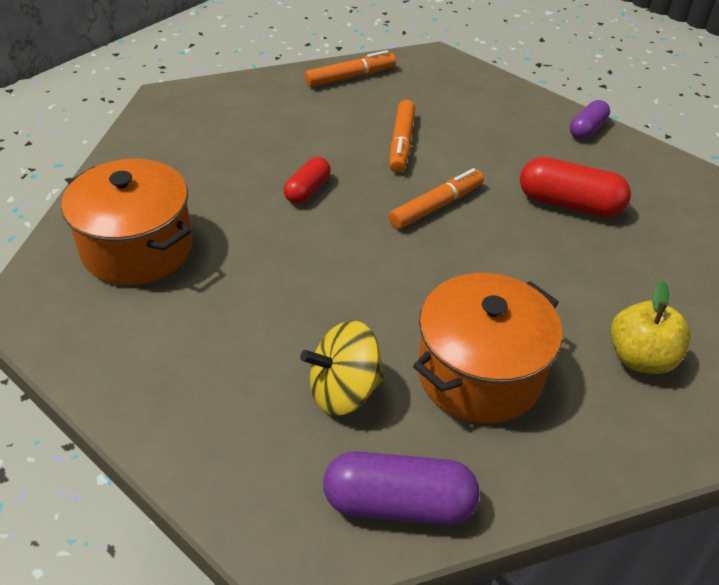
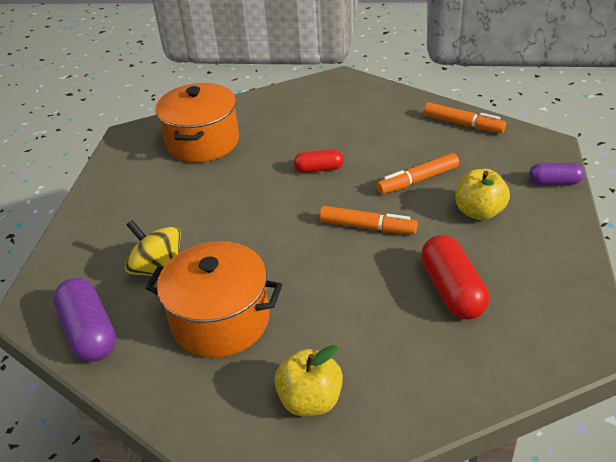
camera: 60 degrees right, 5 degrees down
purple capsule [570,100,610,139] -> purple capsule moved to [529,163,584,185]
none -> yellow apple [456,169,510,220]

